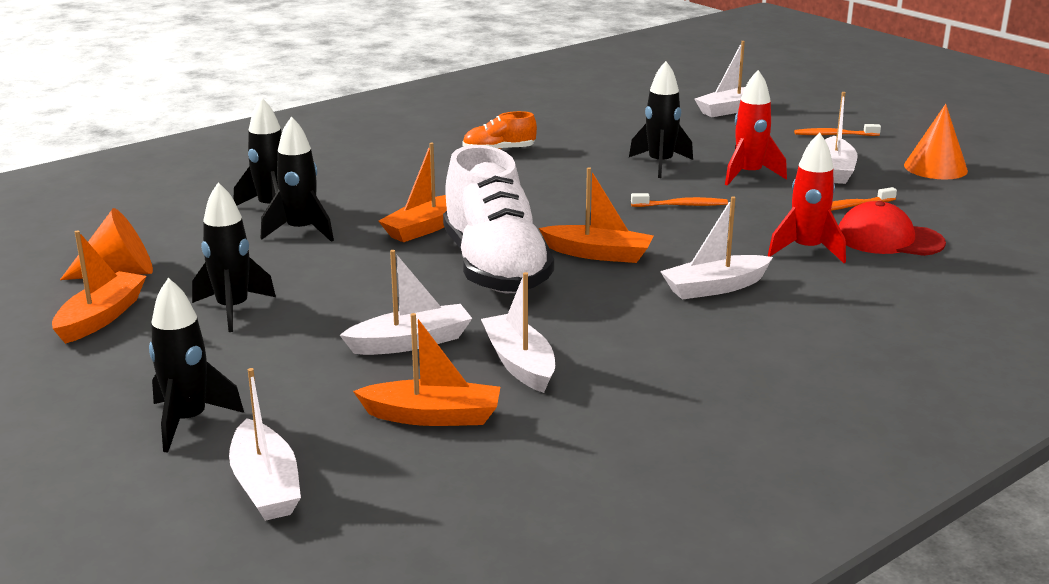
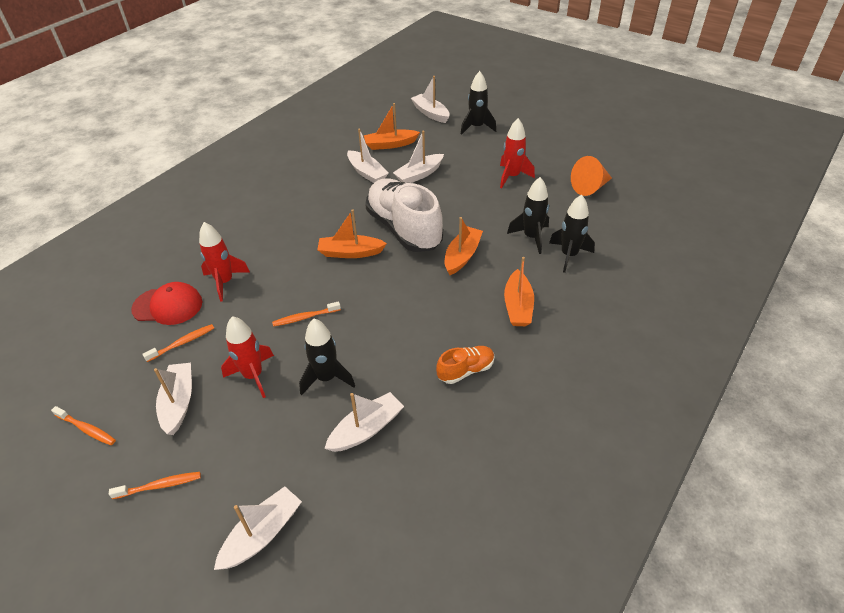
camera: 165 degrees right, 20 degrees up
orange boat [52,230,146,344] -> orange boat moved to [504,257,534,326]
black rocket [192,182,276,332] -> red rocket [500,118,535,189]
white boat [660,197,773,300] -> white boat moved to [324,392,404,452]
orange cone [904,104,968,180] -> orange toothbrush [51,406,116,445]

